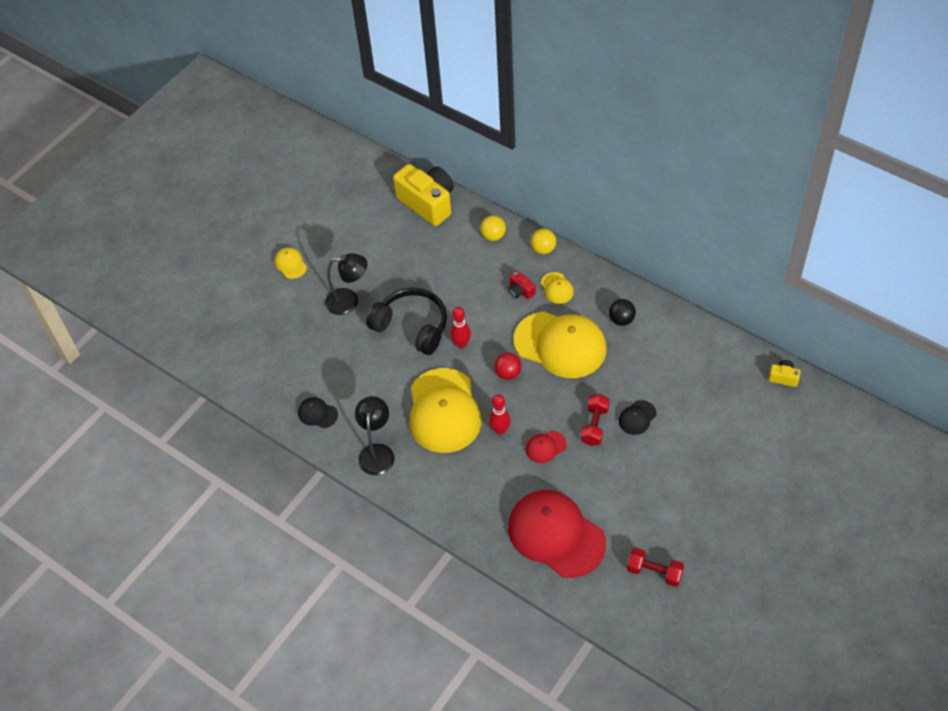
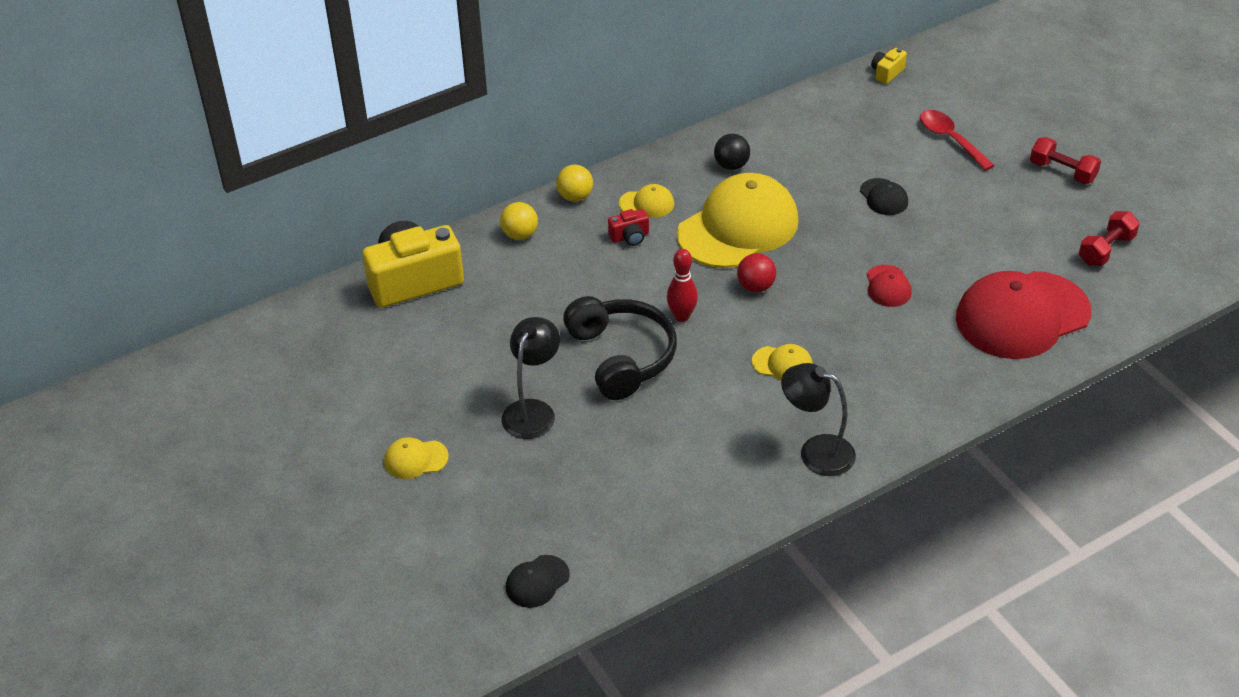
camera: 70 degrees left, 10 degrees down
black cap [298,397,338,428] -> black cap moved to [506,555,570,608]
black headphones [366,288,447,355] -> black headphones turned 105 degrees clockwise [563,296,677,400]
yellow cap [410,368,482,453] -> yellow cap [752,344,813,381], size x0.43
red bowling pin [489,394,511,435] -> none
red dumbbell [581,394,610,446] -> red dumbbell moved to [1030,137,1101,184]
none -> red spoon [920,110,995,171]

